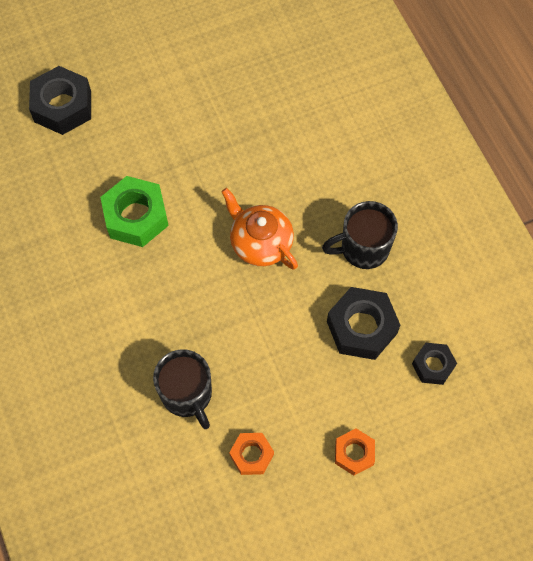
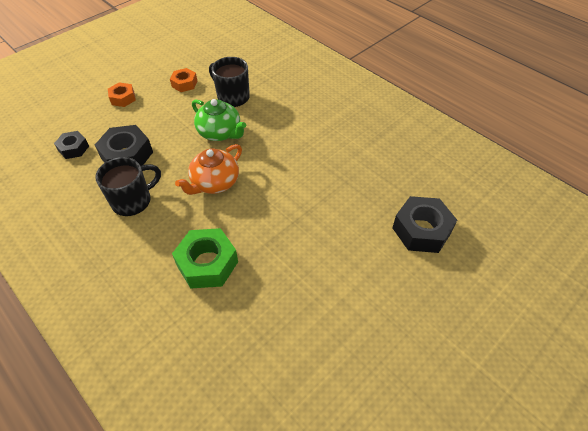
camera: 160 degrees right, 15 degrees down
green nut [100,176,169,247] -> green nut moved to [172,228,238,289]
orange teapot [221,188,298,270] -> orange teapot turned 105 degrees clockwise [175,144,242,195]
none -> green teapot [192,99,246,141]

